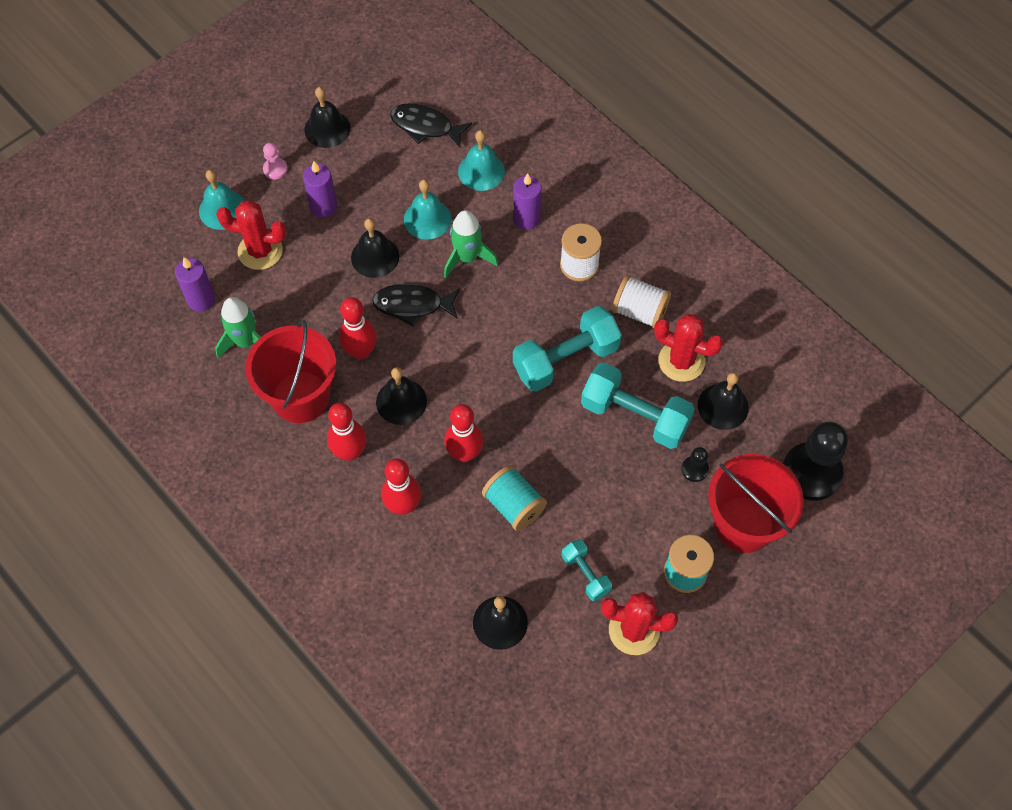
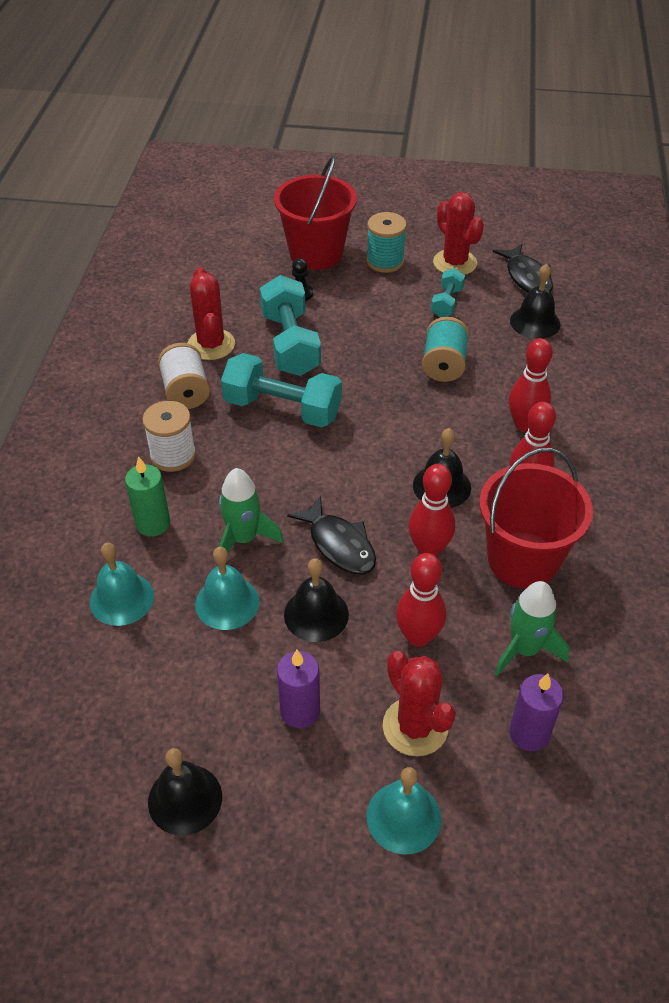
camera: 130 degrees left, 15 degrees down
pink pawn [263,143,287,179] -> none
black fish [390,103,472,148] -> black fish moved to [493,244,553,293]
red bowling pin [444,404,483,462] -> red bowling pin moved to [396,553,446,647]
purple candle [513,173,541,230] -> green candle [125,456,170,537]
black bell [698,372,749,430] -> none
black pawn [783,422,848,501] -> none

